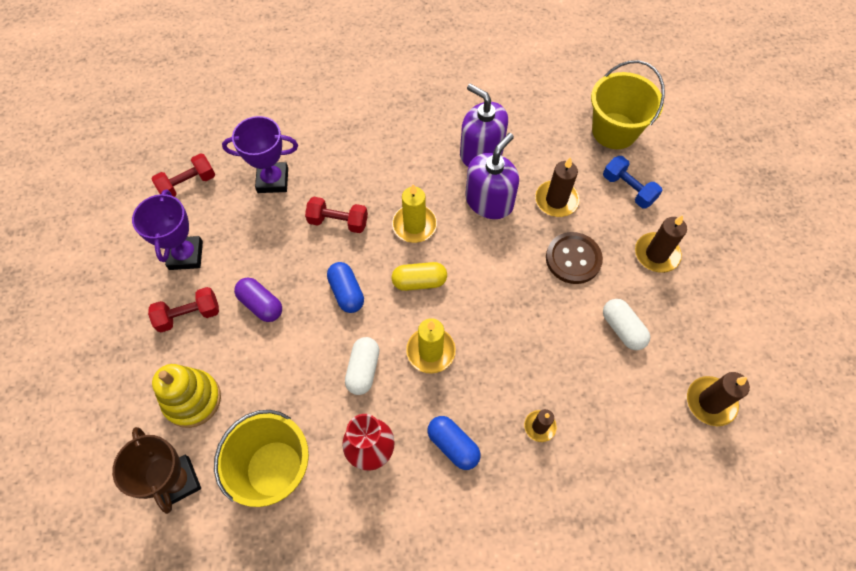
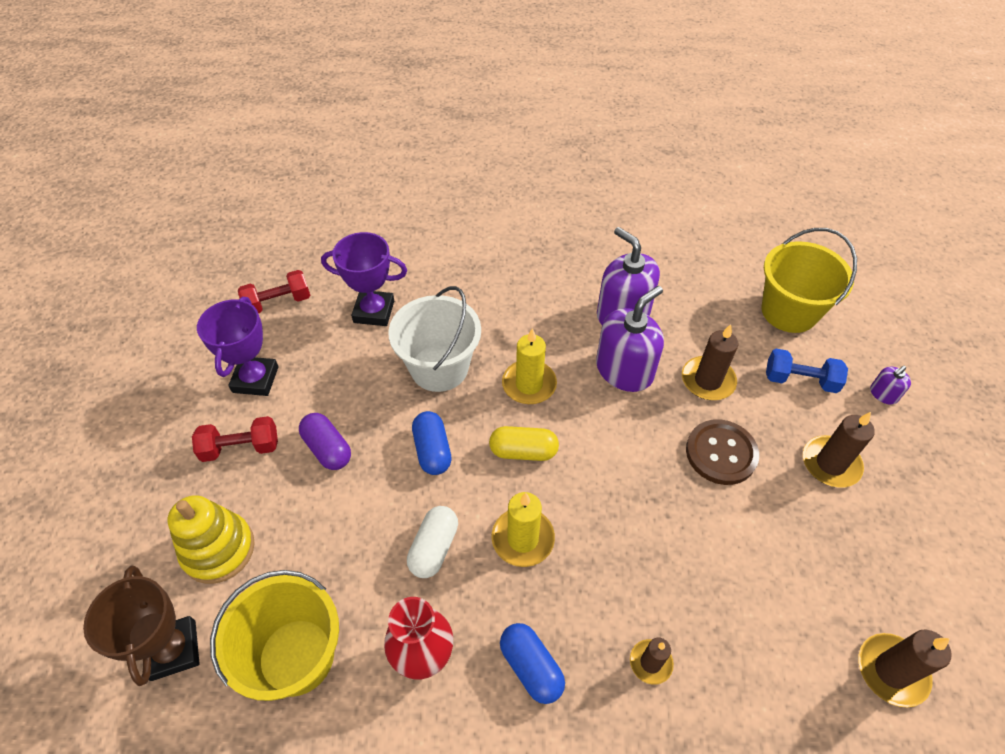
camera: 10 degrees right, 10 degrees down
red dumbbell [305,197,368,233] -> white bucket [388,286,481,392]
blue dumbbell [603,156,662,208] -> blue dumbbell turned 45 degrees counterclockwise [766,349,848,393]
white capsule [603,299,650,350] -> none
none -> purple soap dispenser [870,366,911,405]

